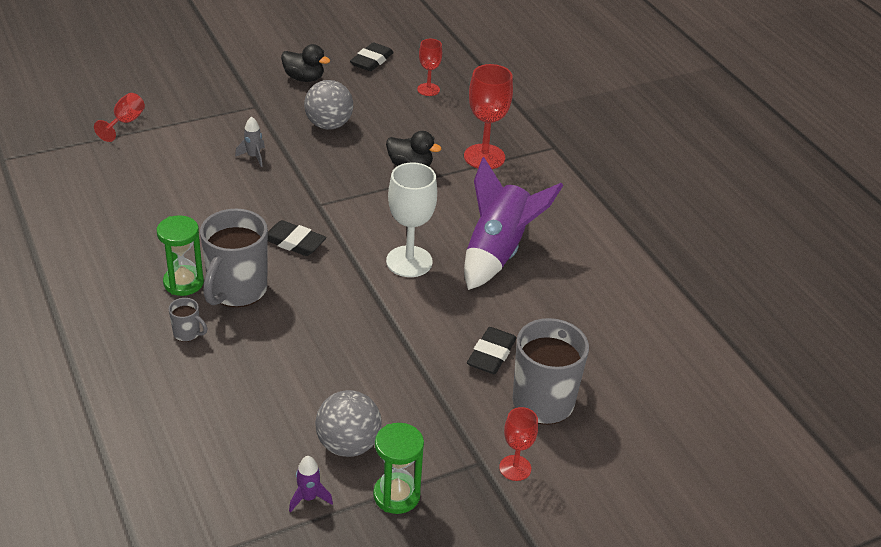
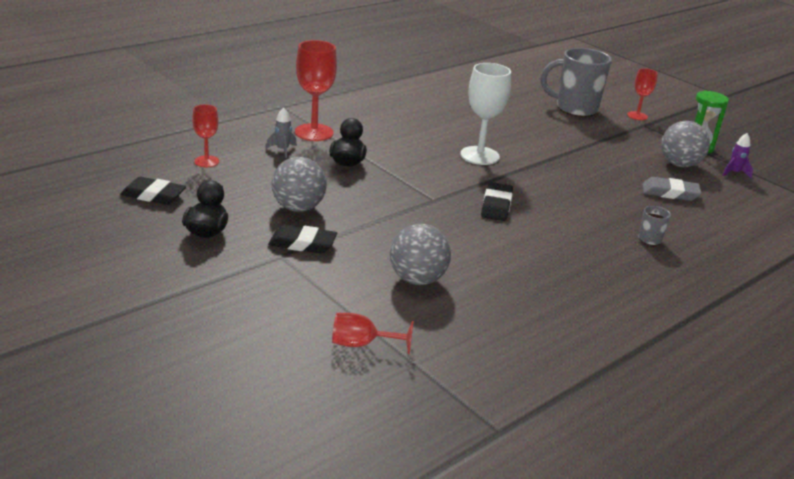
camera: 105 degrees left, 10 degrees down
green hourglass [157,215,204,296] -> none
grey mug [200,209,268,307] -> none
grey rocket [235,116,265,167] -> grey rocket moved to [266,107,297,158]
purple rocket [464,157,563,290] -> none
black eraser [467,327,517,374] -> black eraser moved to [268,224,337,254]
none -> grey ball [390,224,451,285]
none -> grey eraser [642,177,702,201]

